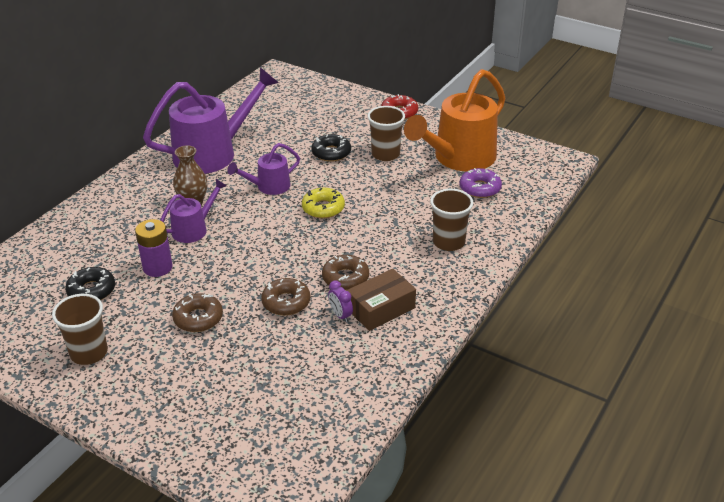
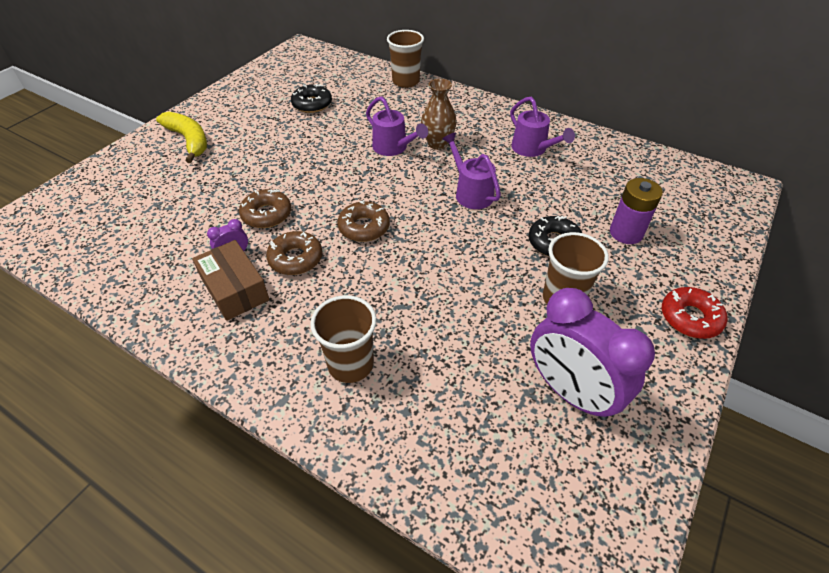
camera: 90 degrees right, 10 degrees up
brown cup [52,294,108,365] -> brown cup moved to [387,30,424,88]
purple battery [135,219,173,277] -> purple battery moved to [610,178,663,244]
purple watering can [143,67,279,174] -> purple watering can [510,97,575,157], size x0.51
brown donut [172,294,223,332] -> brown donut moved to [337,200,390,242]
yellow donut [302,188,345,219] -> none
orange watering can [404,69,505,172] -> purple clock [530,288,655,420]
purple donut [460,168,502,198] -> none
none -> yellow banana [156,112,207,163]

